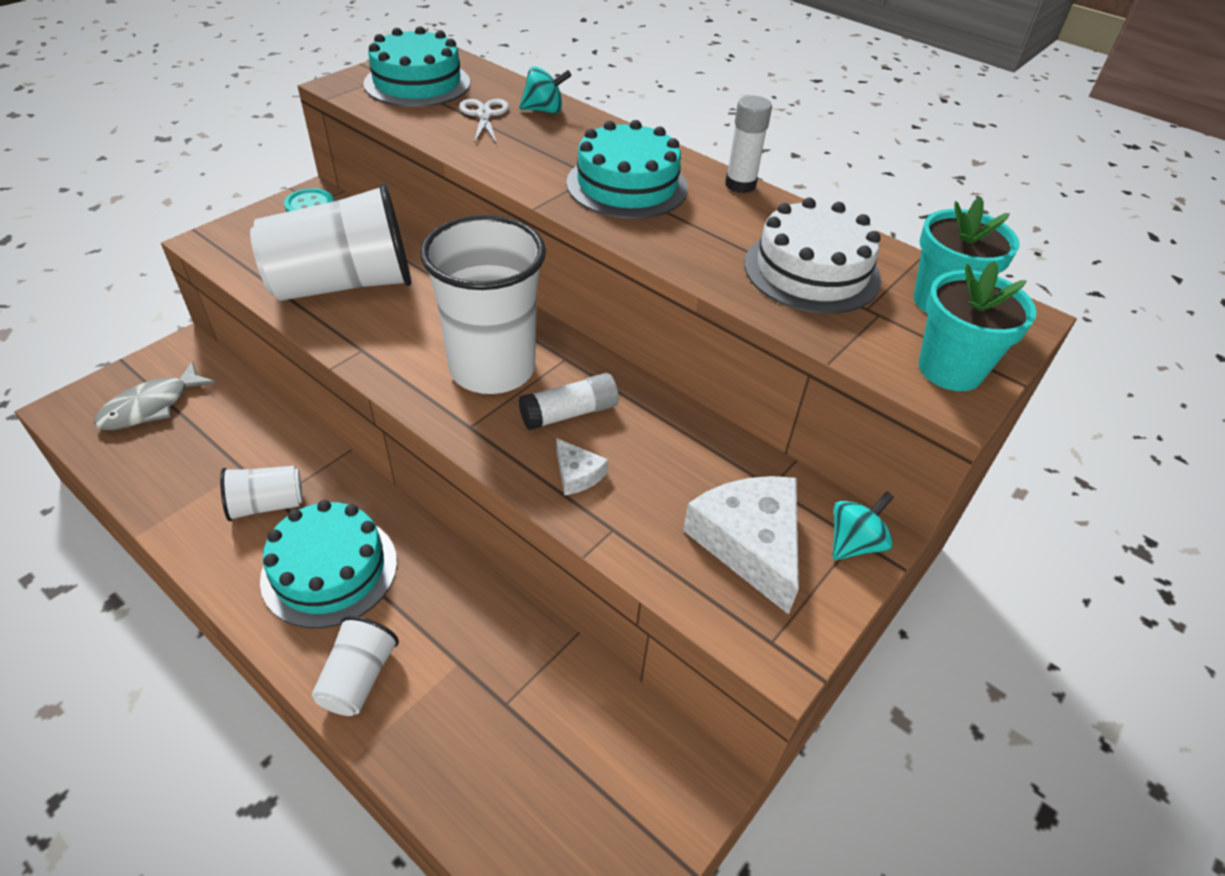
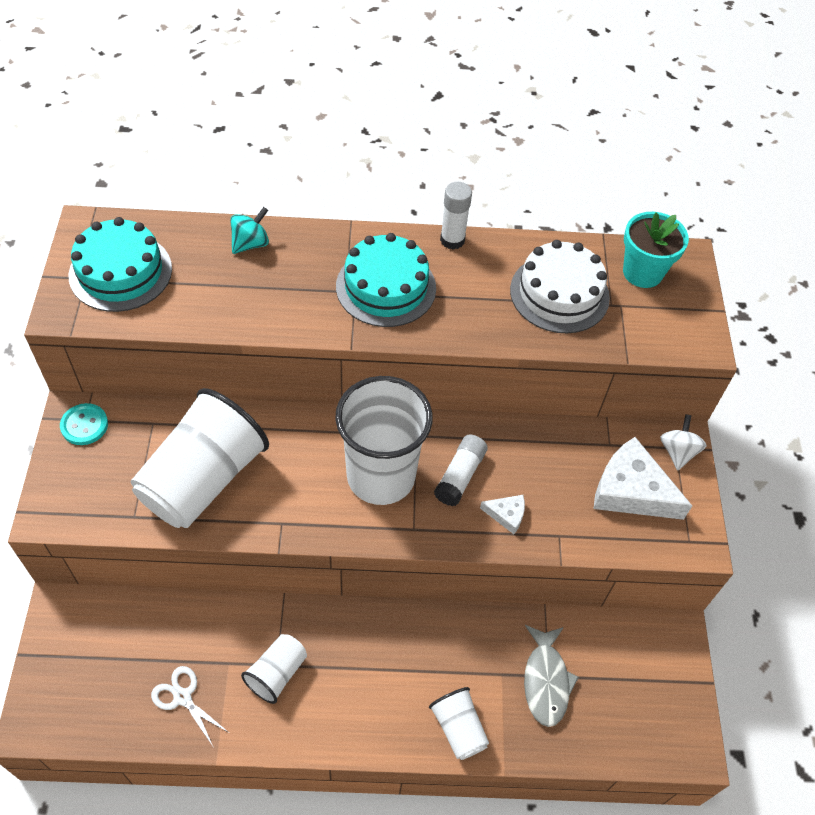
camera: 40 degrees left, 10 degrees up
grey fish [94,361,216,430] -> grey fish moved to [524,625,579,727]
turquoise cake [260,500,397,628] -> none
white scissors [459,99,509,144] -> white scissors moved to [151,666,229,748]
turquoise spinning top [833,491,894,560] -> white spinning top [660,414,707,470]
turquoise flower pot [919,261,1037,391] -> none

